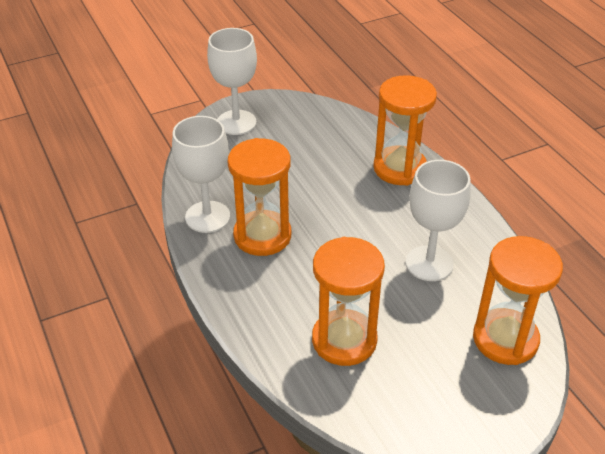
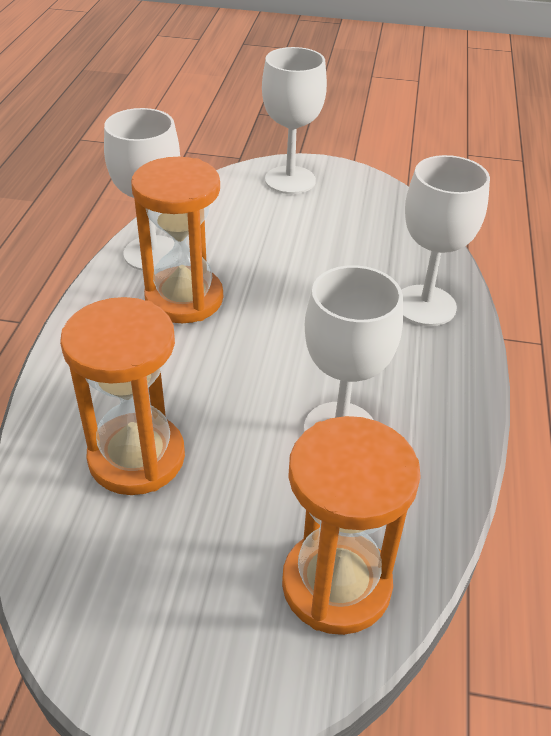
camera: 35 degrees right, 0 degrees up
orange hourglass [373,75,437,185] -> white goblet [402,155,490,326]

